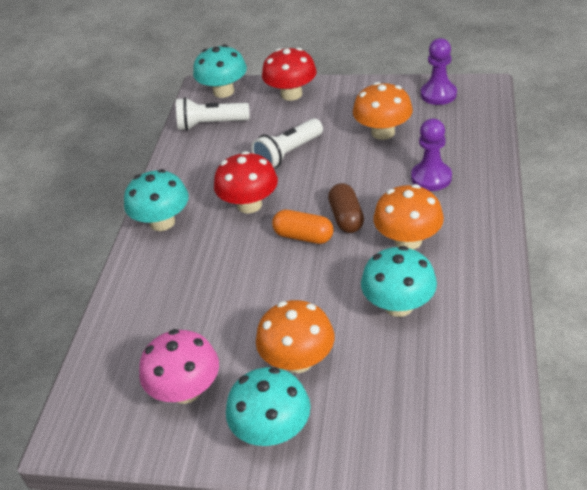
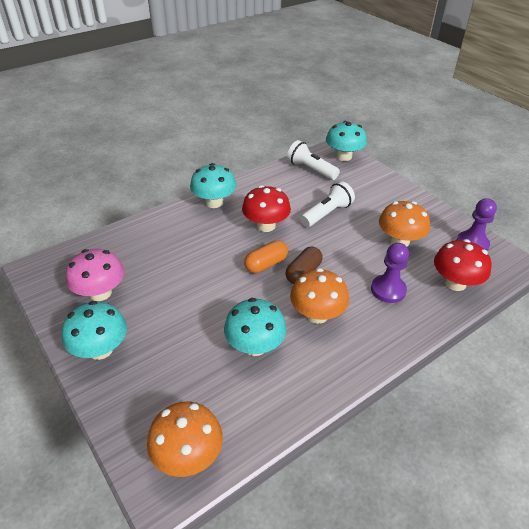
camera: 40 degrees right, 0 degrees up
white flashlight [251,118,323,168] -> white flashlight turned 135 degrees clockwise [300,181,355,227]
orange mushroom [256,300,334,373] -> orange mushroom moved to [147,401,223,477]
red mushroom [262,47,317,101] -> red mushroom moved to [434,239,492,291]
orange capsule [272,210,334,244] -> orange capsule turned 75 degrees clockwise [244,240,288,273]

